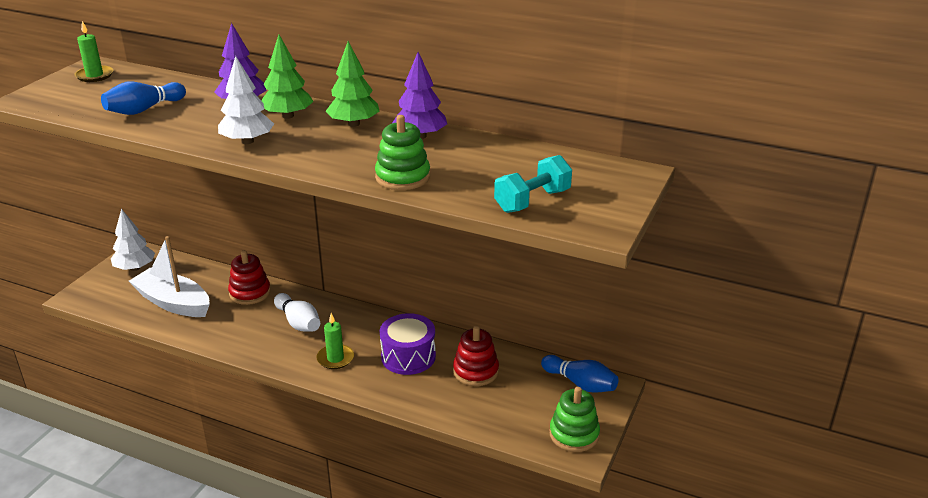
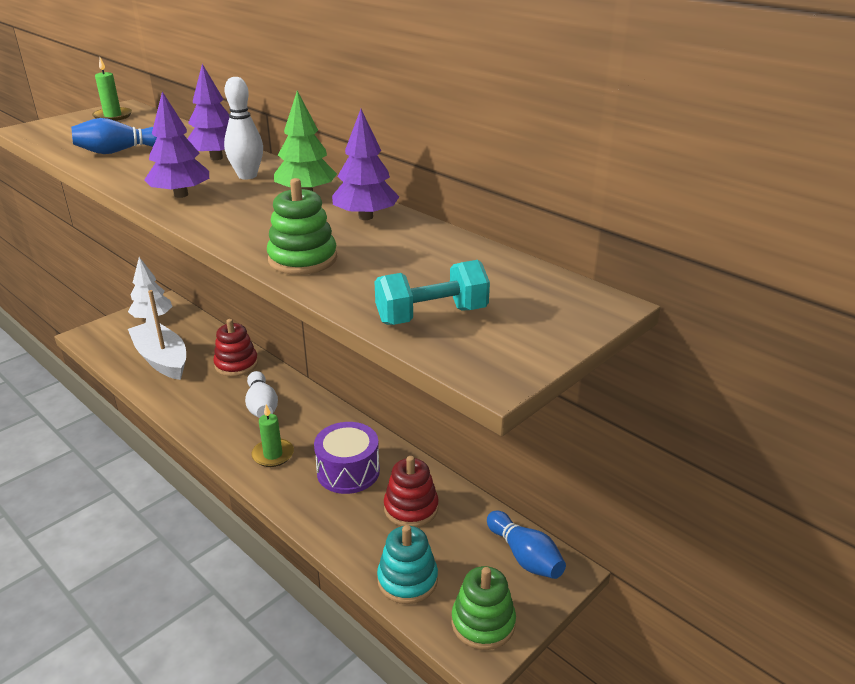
camera: 20 degrees right, 0 degrees up
white tree [218,56,274,144] -> purple tree [144,92,209,198]
green tree [262,35,314,119] -> white bowling pin [224,77,263,180]
none -> turquoise stacking toy [377,525,438,604]

